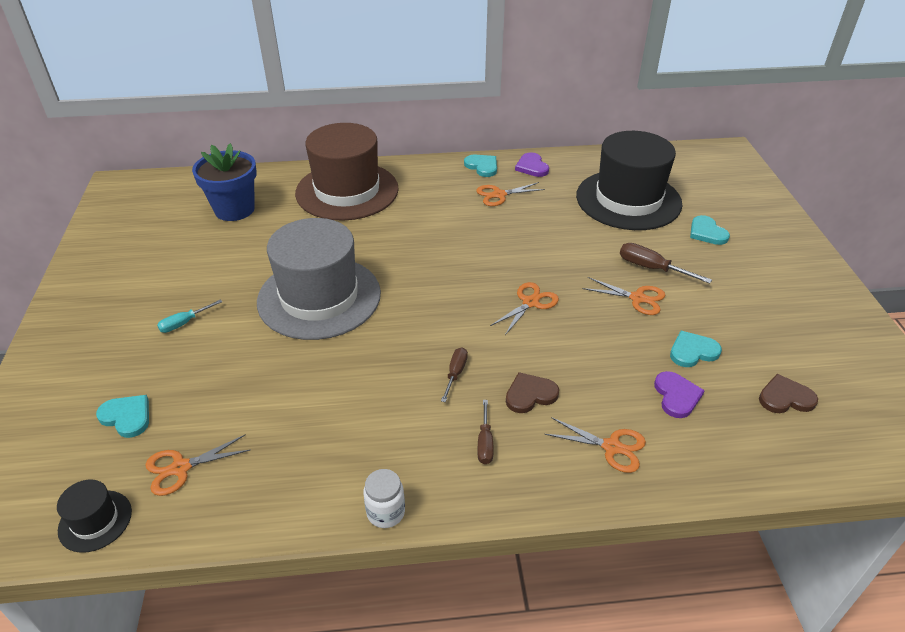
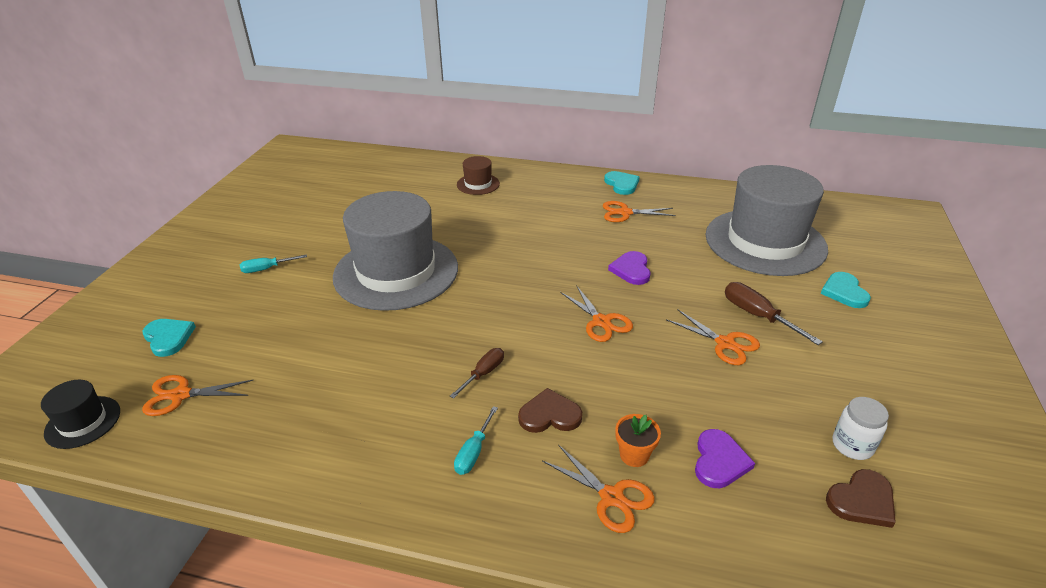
camera: 20 degrees right, 5 degrees down
blue flower pot [192,143,257,221] -> none
brown hat [295,123,399,221] -> brown hat [457,156,500,195], size x0.42
white jar [363,469,405,528] -> white jar moved to [833,397,889,460]
brown screwdriver [477,400,494,464] -> turquoise screwdriver [454,406,498,475]
orange scissors [490,282,559,335] -> orange scissors turned 90 degrees clockwise [560,285,633,342]
purple heart [515,152,549,177] -> purple heart moved to [608,251,651,285]
black hat [576,131,682,230] -> grey hat [706,165,828,276]
turquoise heart [670,331,722,367] -> none
brown heart [759,374,818,413] -> brown heart turned 135 degrees clockwise [826,469,896,528]
none -> orange flower pot [615,414,661,467]

